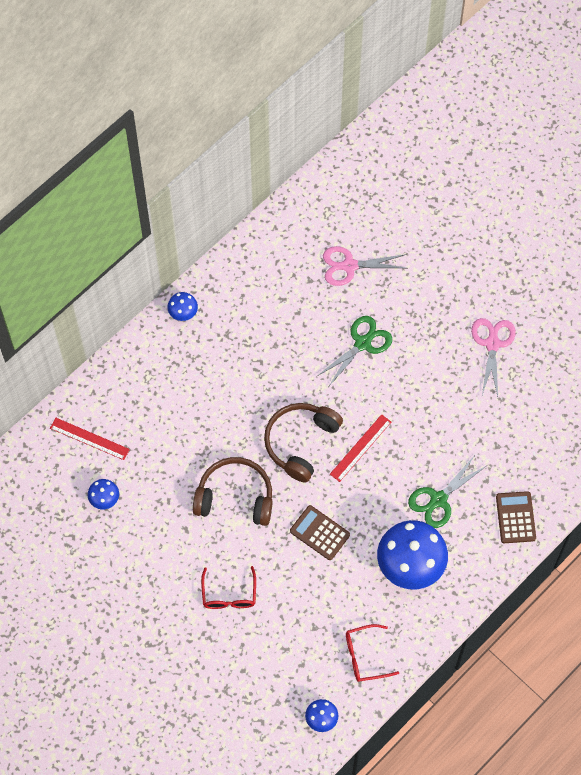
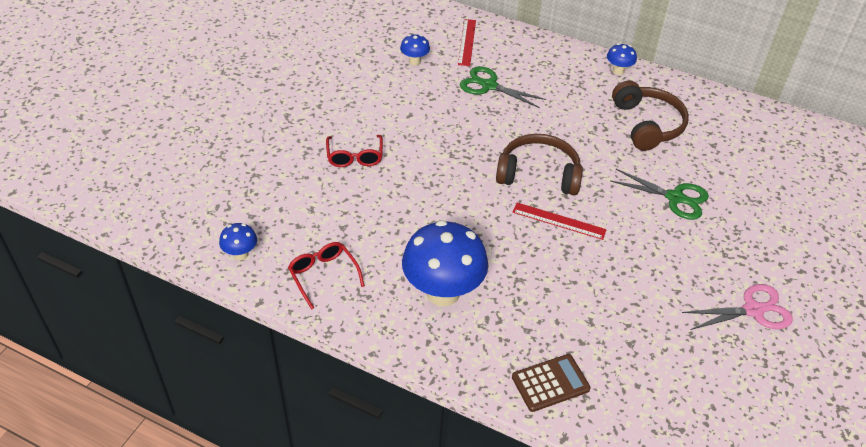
camera: 70 degrees right, 20 degrees down
brown headphones [193,457,273,526] -> brown headphones moved to [612,81,689,151]
red glasses [201,566,256,609] -> red glasses turned 75 degrees counterclockwise [326,135,383,167]
brown calculator [290,505,350,560] -> none
pink scissors [323,246,407,286] -> none
green scissors [408,455,486,528] -> green scissors moved to [460,66,546,108]

